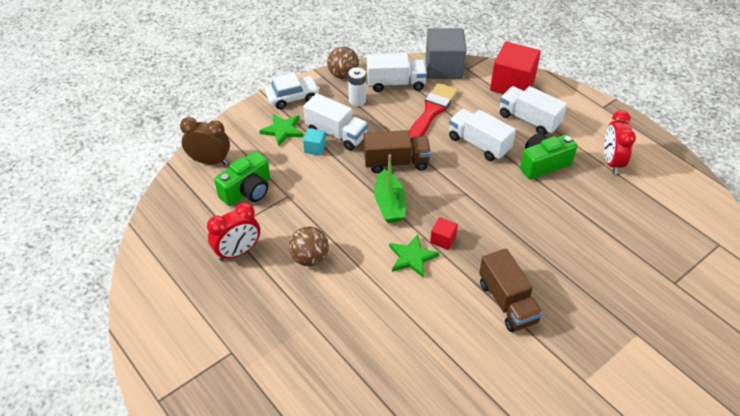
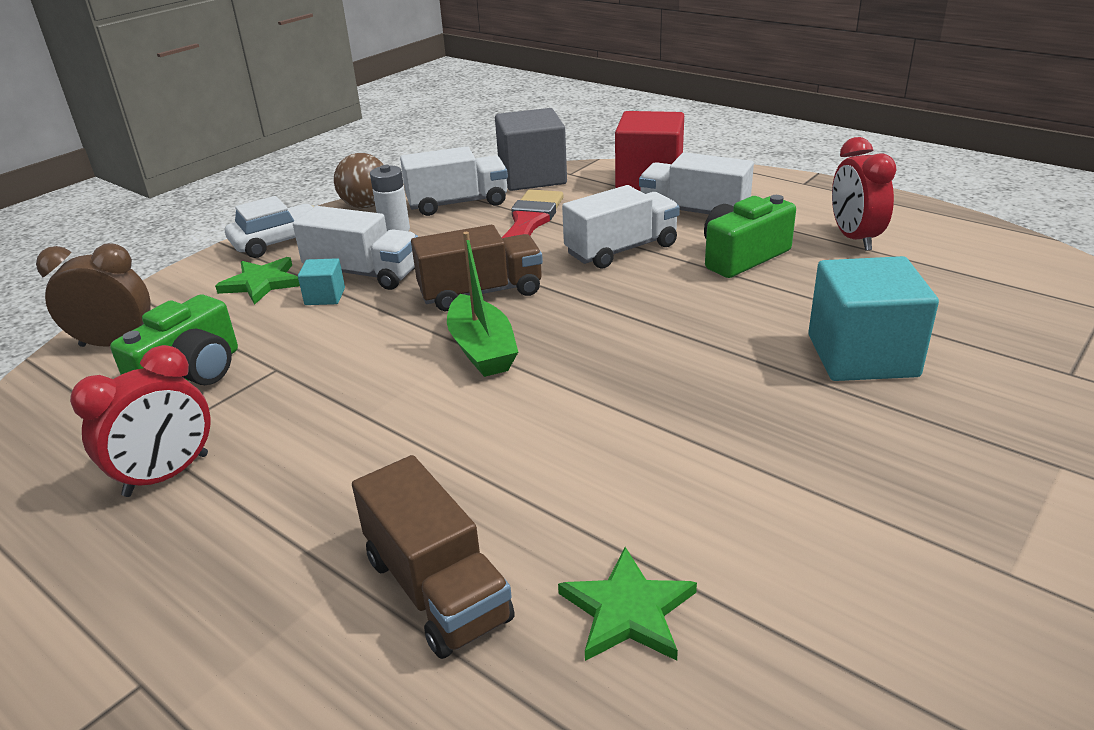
camera: 10 degrees left, 15 degrees down
brown ball [289,226,329,266] -> none
green star [389,234,439,278] -> green star moved to [558,547,697,661]
red cube [430,217,458,250] -> none
white truck [449,109,516,161] -> white truck turned 120 degrees clockwise [562,185,680,269]
brown truck [479,248,543,332] -> brown truck moved to [352,455,515,659]
none -> turquoise cube [808,256,939,381]

